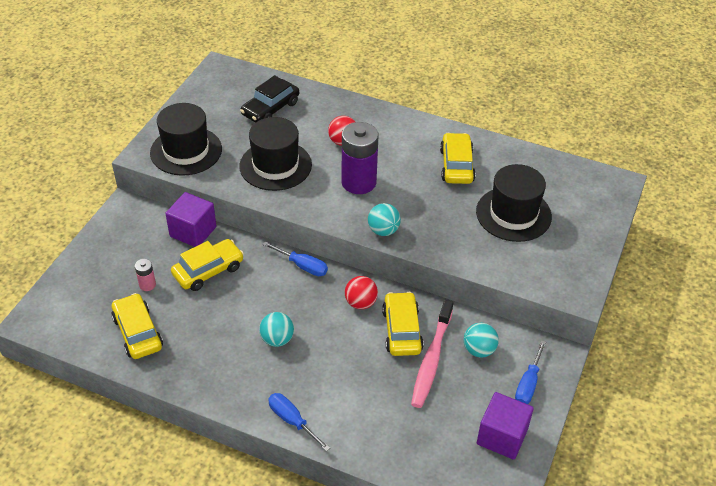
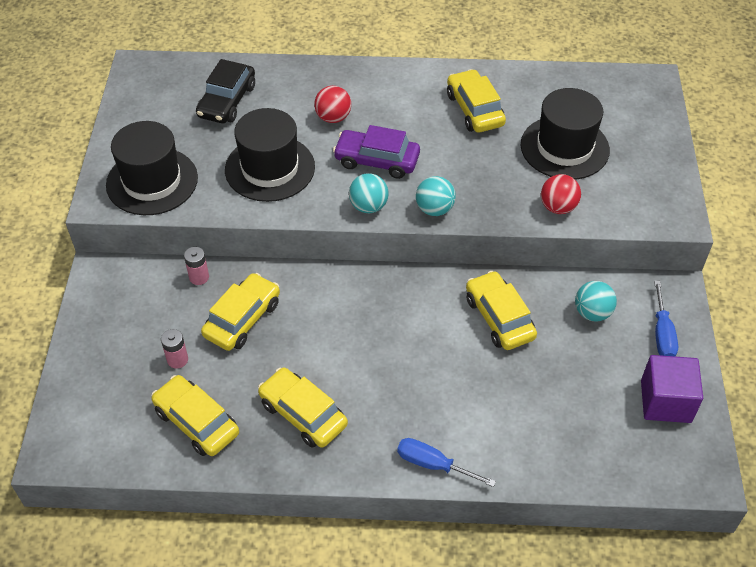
camera: 20 degrees left, 5 degrees up
purple cube [165,192,216,247] -> pink battery [184,247,209,285]
turquoise ball [259,312,294,347] -> turquoise ball moved to [349,173,389,213]
blue screwdriver [263,242,328,276] -> none
purple battery [342,122,378,194] -> purple car [333,125,420,179]
red ball [345,276,378,309] -> red ball moved to [541,174,581,214]
pink toothbrush [411,300,453,408] -> none
none -> yellow car [258,368,348,448]

